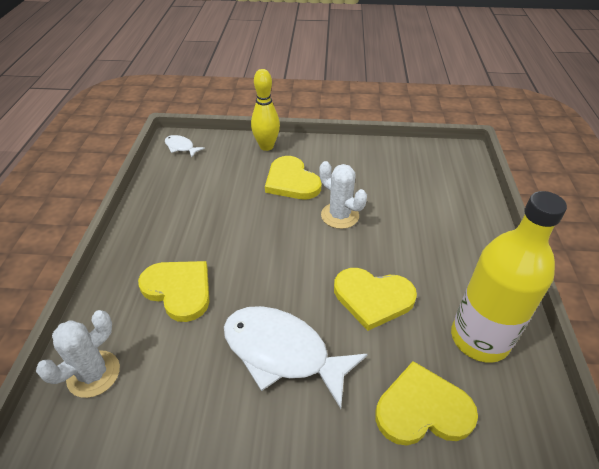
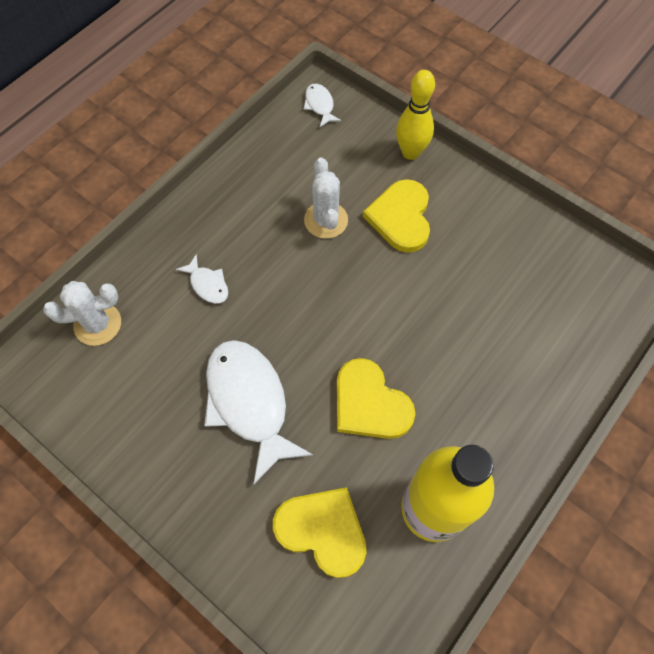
camera: 35 degrees right, 20 degrees up
yellow heart [138,261,209,322] -> white fish [176,254,228,304]
white cactus [319,161,367,229] -> white cactus moved to [304,157,348,239]

